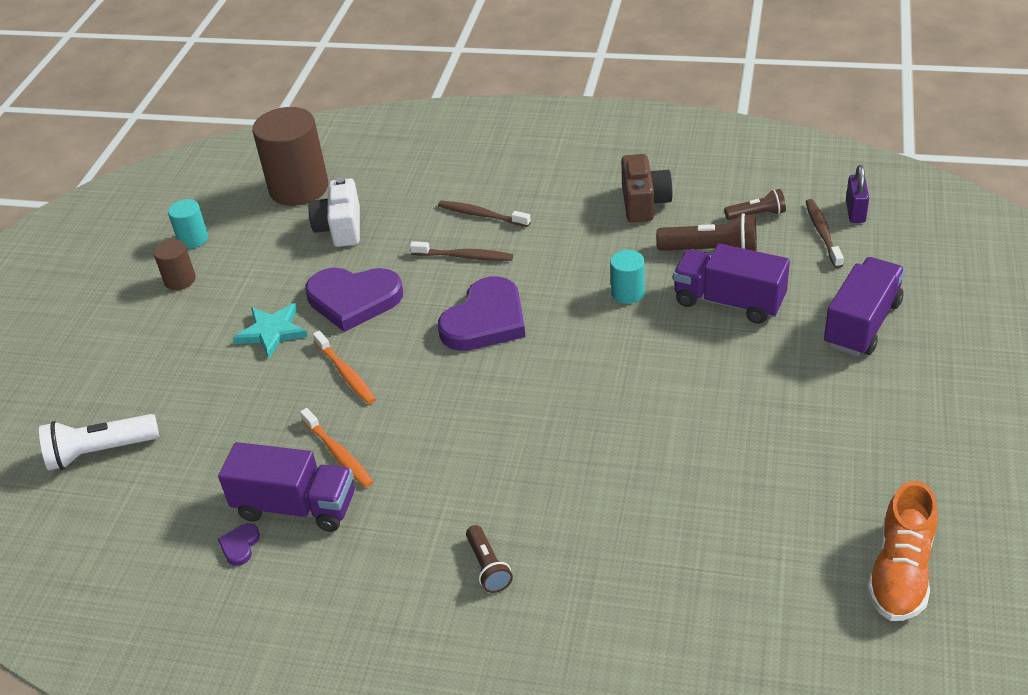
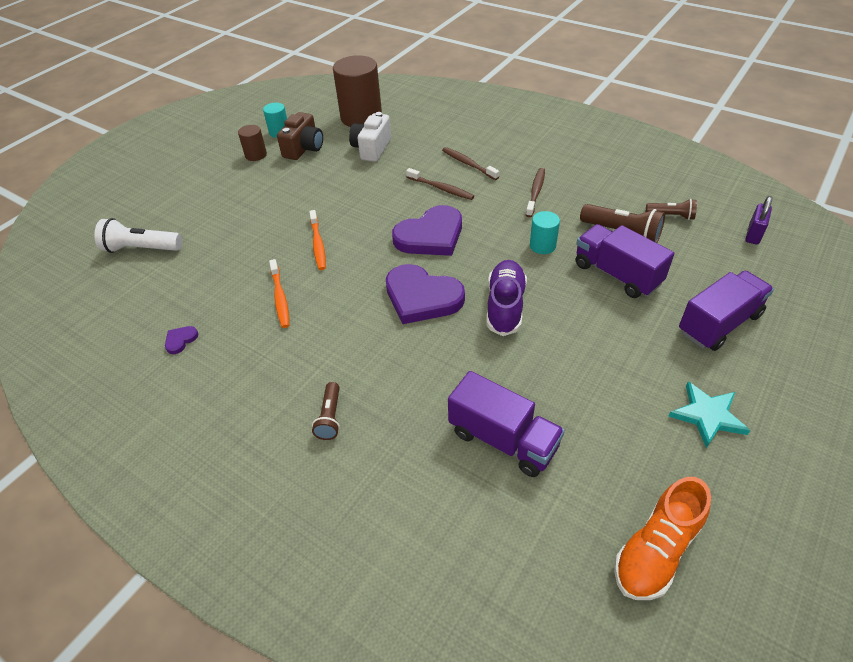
camera: 20 degrees right, 5 degrees up
purple truck [218,442,354,532] -> purple truck moved to [448,371,565,477]
turquoise star [233,303,308,358] -> turquoise star moved to [668,382,751,448]
purple heart [305,268,403,332] -> purple heart moved to [386,264,465,324]
brown camera [621,154,673,222] -> brown camera moved to [277,112,323,160]
brown toothbrush [805,199,844,268] -> brown toothbrush moved to [526,168,545,217]
none -> purple shoe [487,260,527,336]

